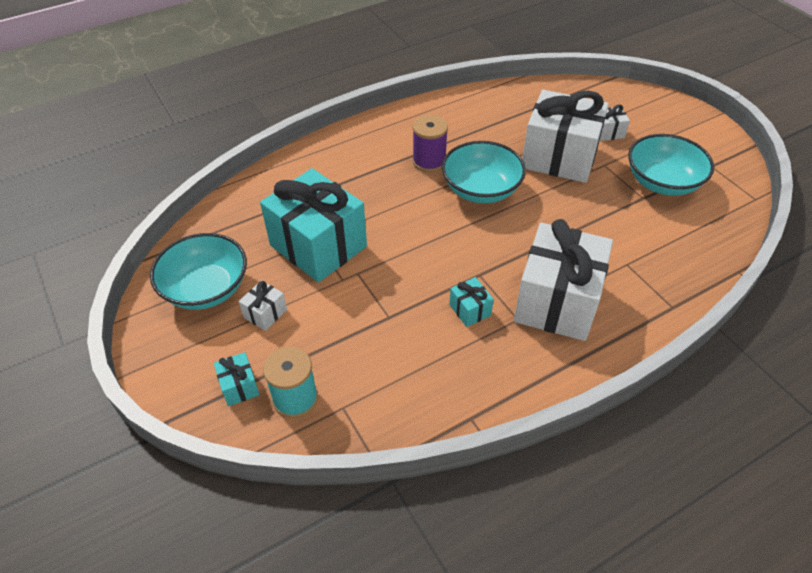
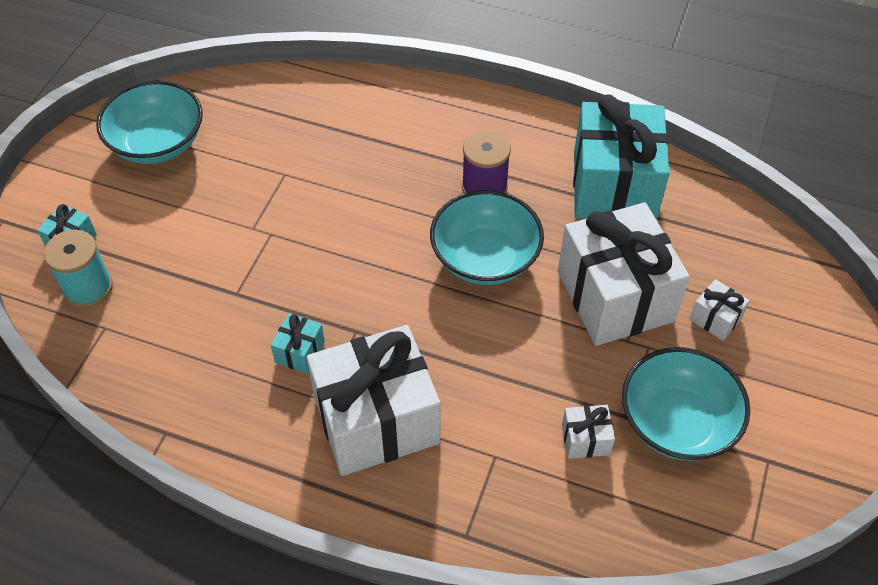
camera: 50 degrees right, 5 degrees up
white gift [239,280,287,331] -> white gift moved to [562,405,615,459]
turquoise gift [260,168,367,282] -> turquoise gift moved to [573,94,670,220]

